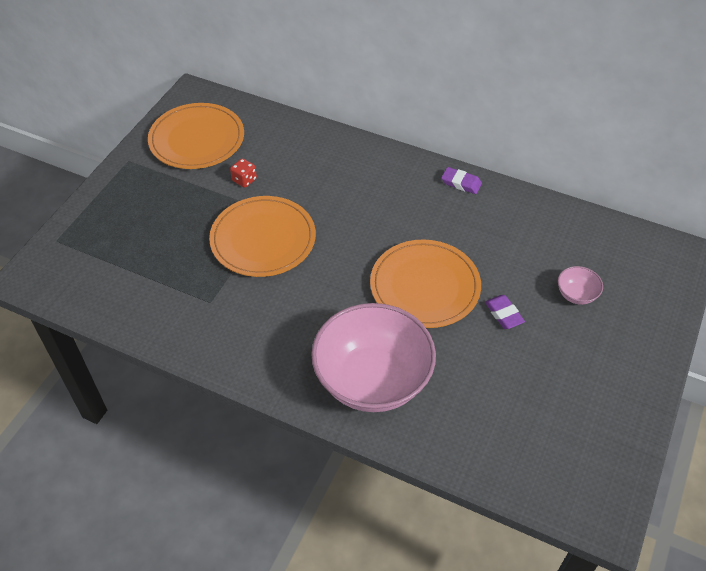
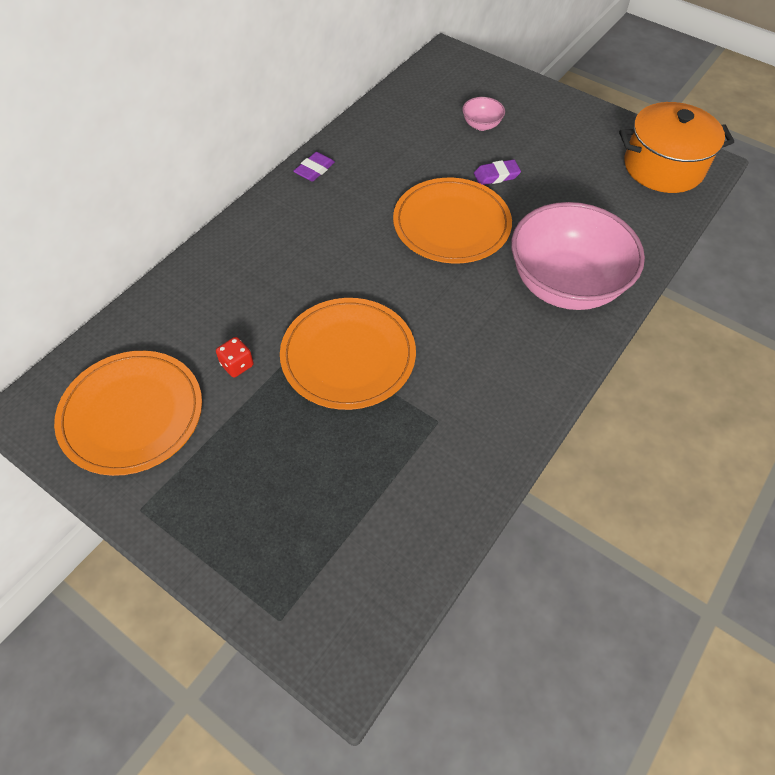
camera: 80 degrees left, 5 degrees up
none -> orange pot [619,102,734,193]

